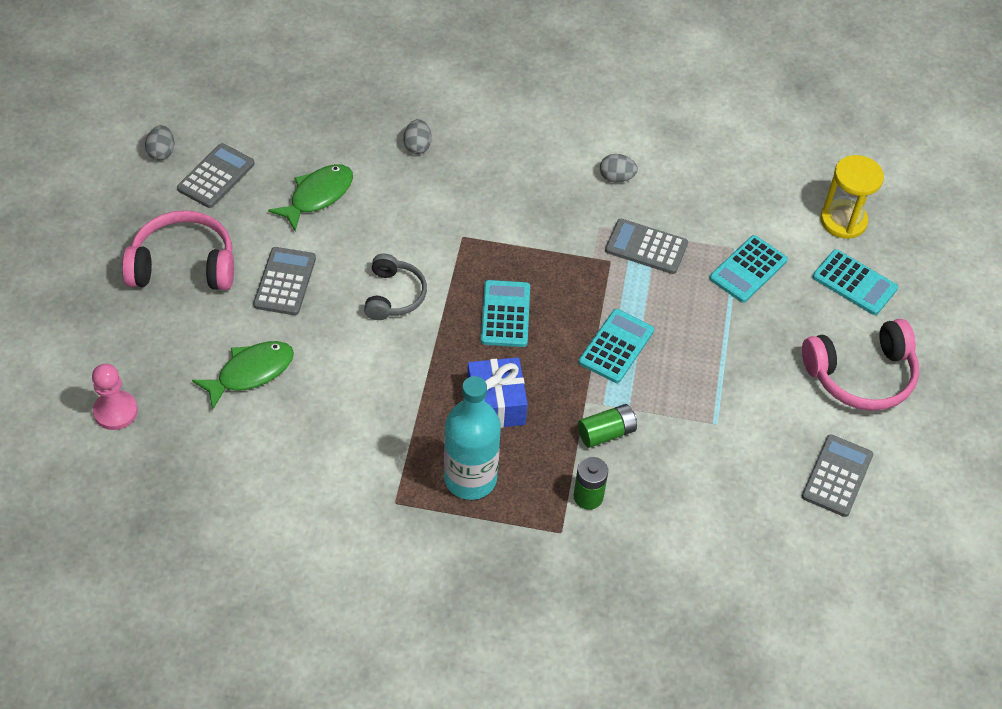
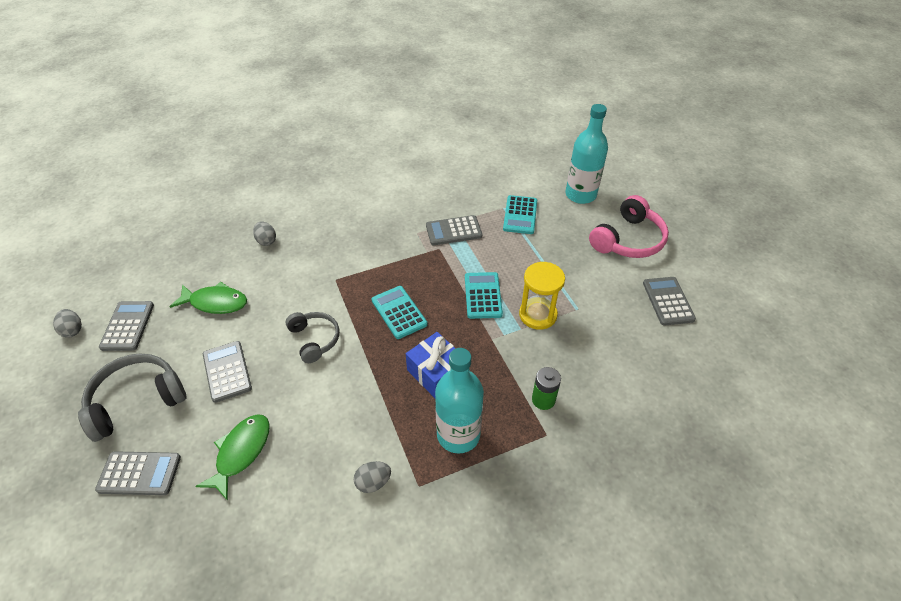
camera: 30 degrees left, 5 degrees down
pink pawn [92,364,138,430] -> none
pink headphones [122,210,234,290] -> grey headphones [78,353,186,442]
green fish [268,164,353,231] -> green fish turned 90 degrees clockwise [170,282,247,314]
green battery [578,404,637,448] -> none
grey egg [600,154,638,183] -> grey egg moved to [354,461,391,493]
turquoise calculator [812,249,898,315] -> turquoise bottle [565,104,608,204]
yellow hourglass [820,155,884,239] -> yellow hourglass moved to [519,262,565,330]
none -> grey calculator [95,451,181,495]

